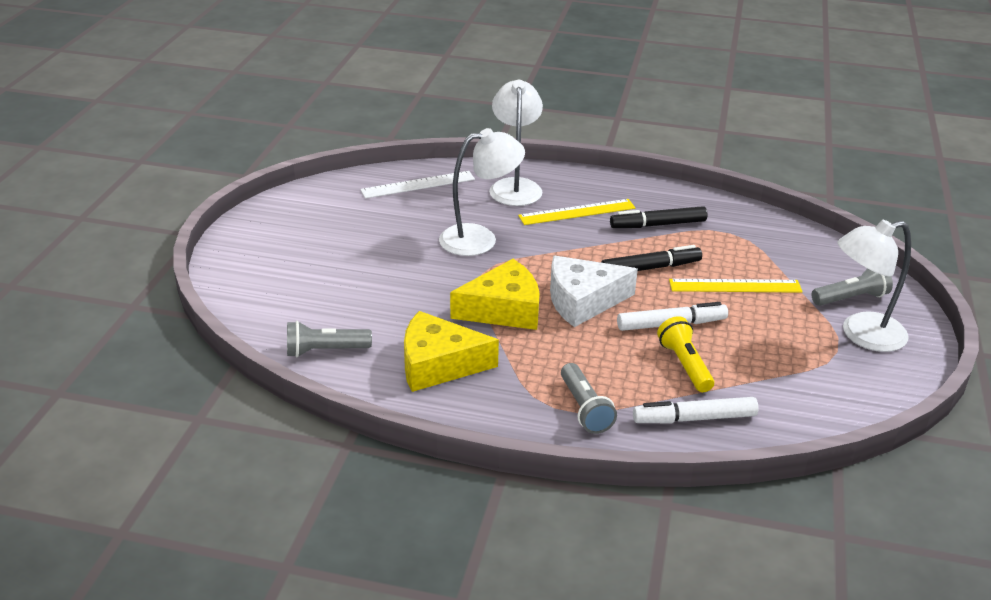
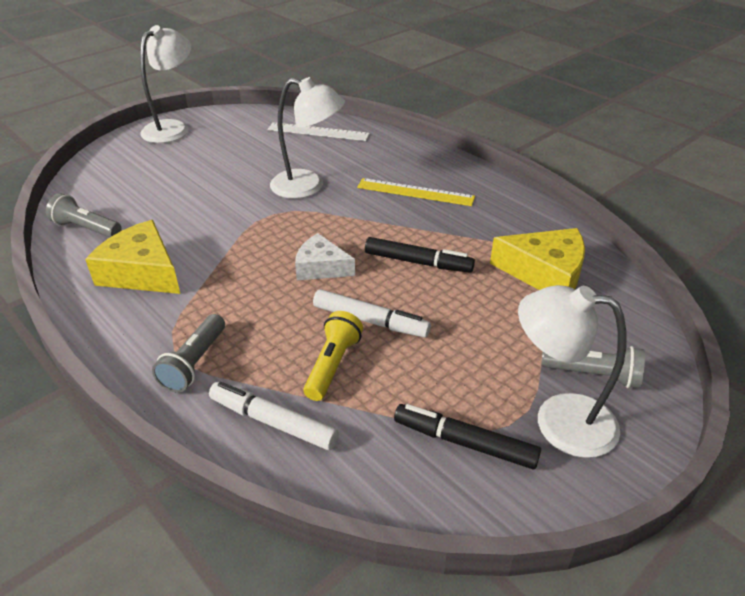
camera: 35 degrees right, 5 degrees up
yellow cheese [450,259,540,330] -> yellow cheese moved to [490,228,585,290]
white lamp [489,80,543,206] -> white lamp moved to [140,25,191,143]
white cheese [550,256,638,327] -> white cheese [295,233,355,280], size x0.66
black marker [610,206,708,228] -> black marker moved to [394,404,541,469]
yellow ruler [669,279,803,293] -> none

